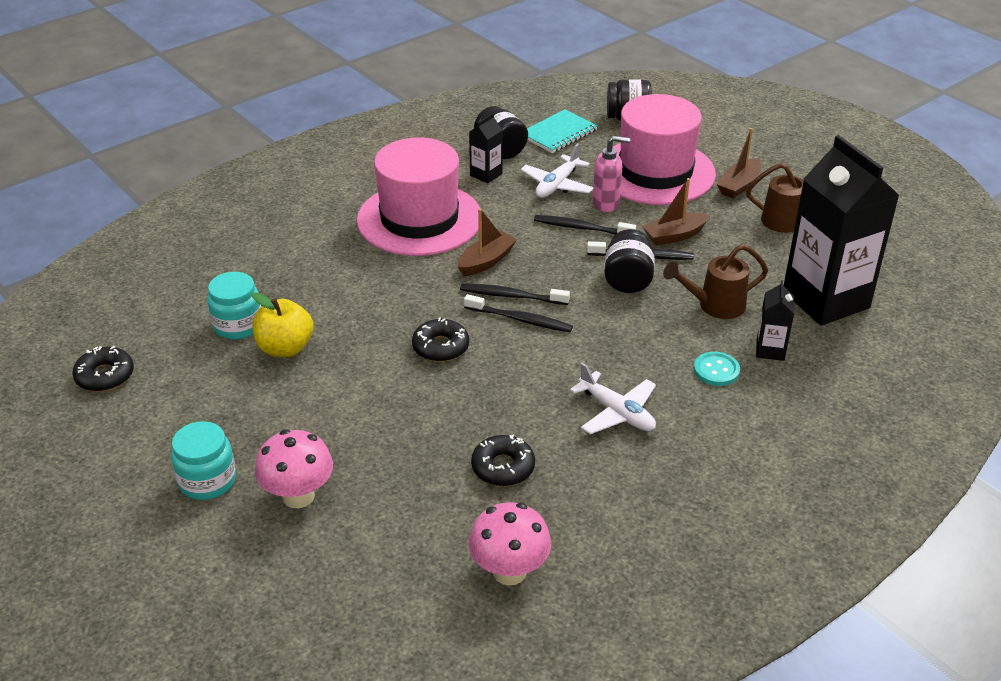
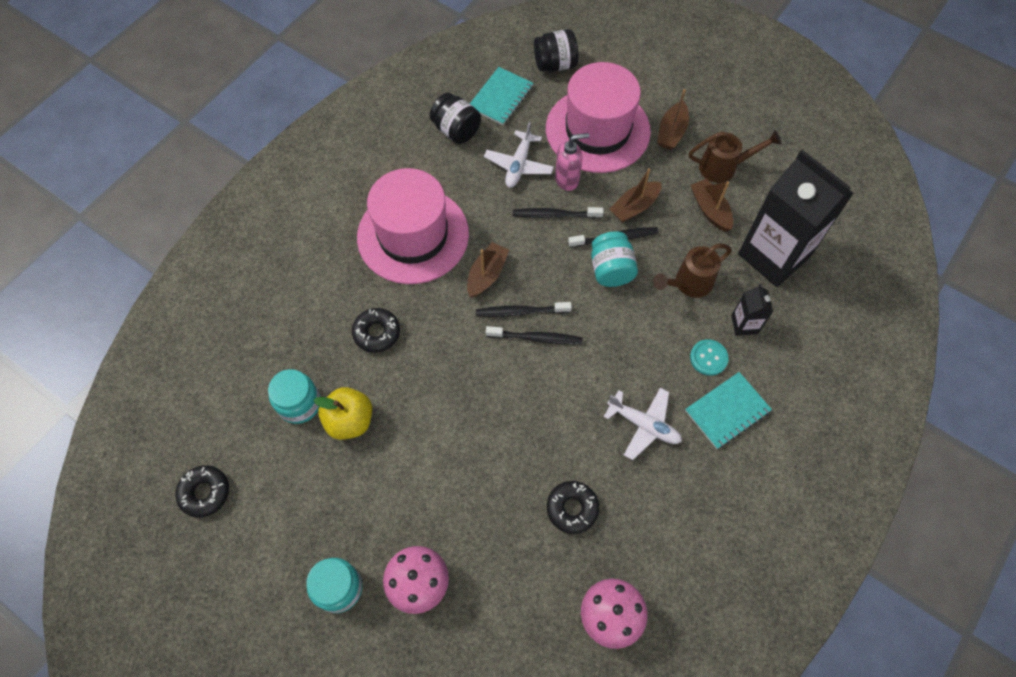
camera: 15 degrees left, 25 degrees up
black donut [412,317,469,362] -> black donut moved to [352,308,400,353]
black carton [469,113,502,184] -> none
black jar [604,229,655,293] -> turquoise jar [591,231,638,287]
none -> turquoise notebook [685,372,772,449]
none -> brown boat [690,179,733,232]

